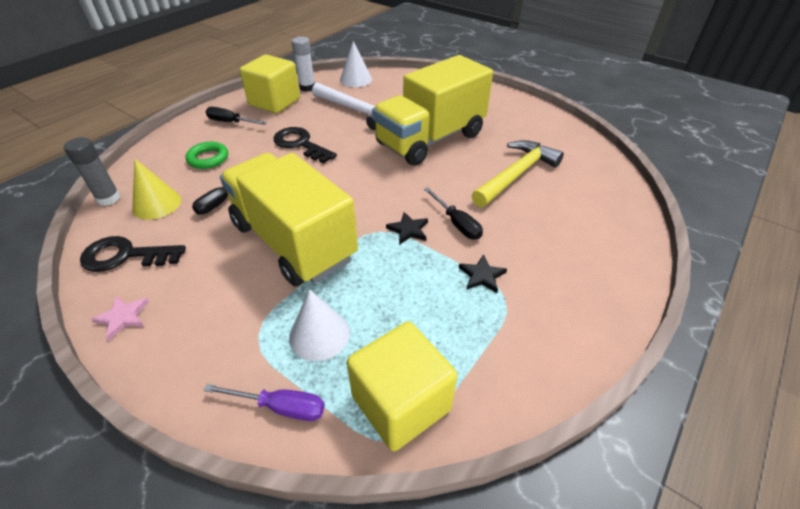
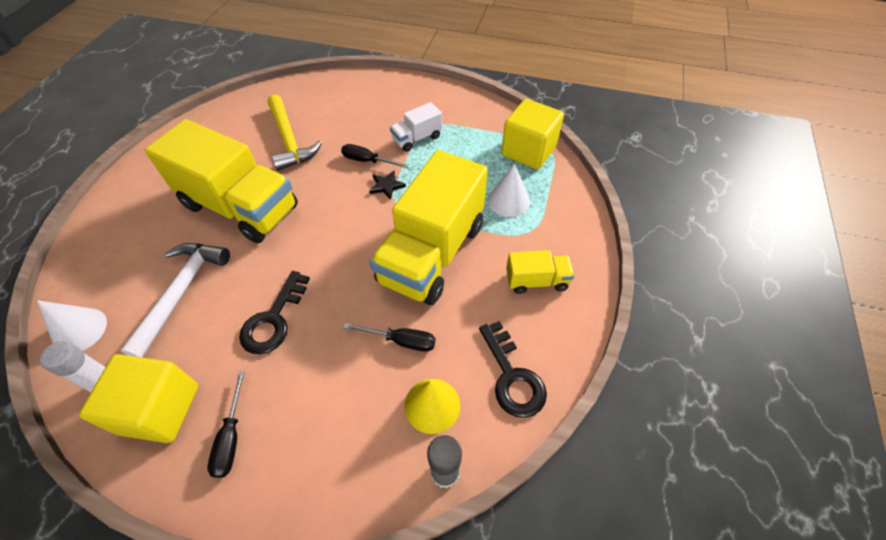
camera: 110 degrees left, 10 degrees up
pink star [91,296,149,340] -> none
green ring [186,142,228,169] -> none
purple screwdriver [203,384,325,421] -> none
black screwdriver [424,188,483,240] -> black screwdriver turned 105 degrees counterclockwise [341,144,409,168]
black star [459,254,507,293] -> white truck [390,102,442,152]
yellow hammer [471,140,564,207] -> yellow hammer turned 135 degrees counterclockwise [268,94,322,171]
none -> yellow truck [506,250,574,294]

